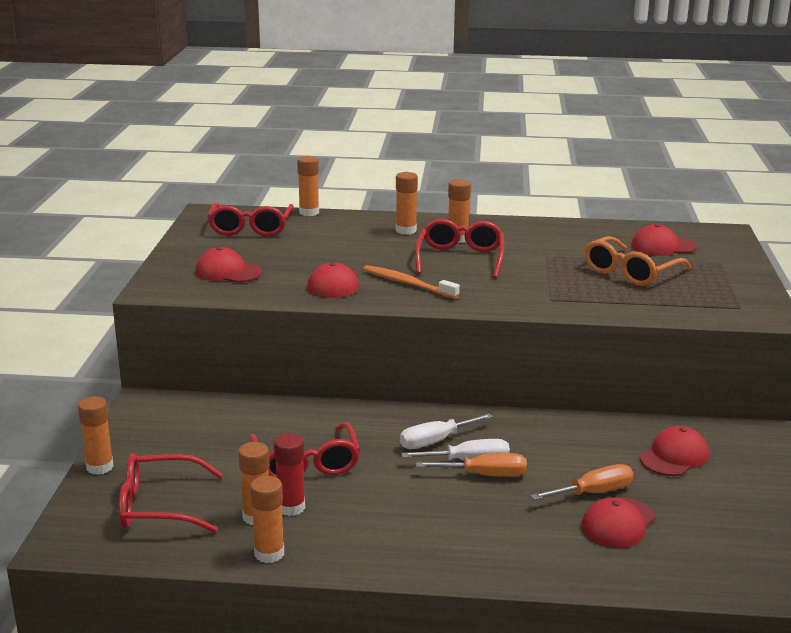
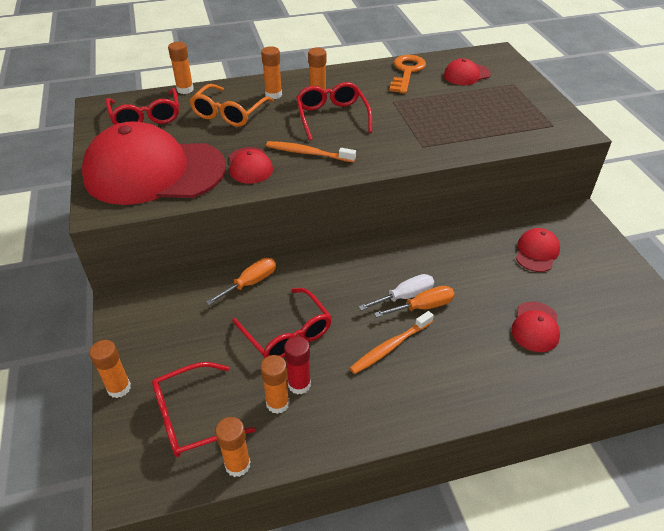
camera: 20 degrees left, 20 degrees up
red cap [195,247,263,283] -> red cap [81,121,226,205], size x2.36
orange glue stick [250,476,284,563] -> orange glue stick moved to [215,417,251,477]
white screwdriver [400,413,493,449] -> none
orange screwdriver [531,464,634,500] -> orange screwdriver moved to [206,258,276,305]
orange glasses [584,236,691,286] -> orange glasses moved to [189,84,274,127]
none -> orange toothbrush [350,311,434,374]
none -> orange key [390,55,426,94]

